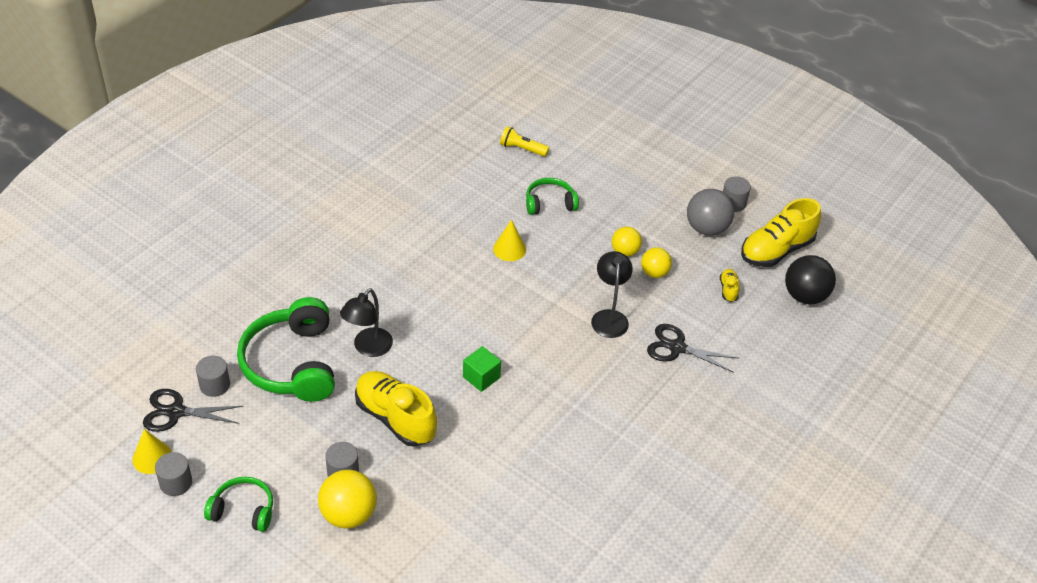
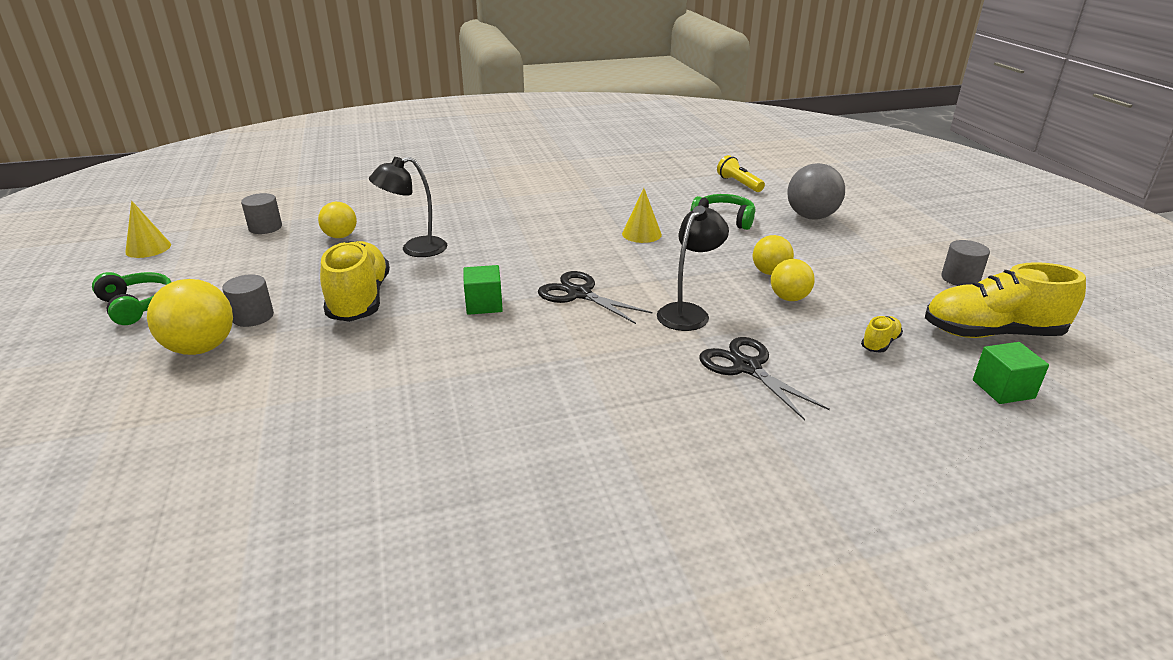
camera: 40 degrees right, 15 degrees down
black scissors [143,389,243,432] -> black scissors moved to [538,271,653,324]
grey cylinder [155,452,192,496] -> none
green headphones [237,297,335,402] -> yellow ball [318,202,357,238]
grey ball [687,189,734,236] -> grey ball moved to [787,163,845,219]
black ball [785,255,836,304] -> green cube [973,342,1049,404]

